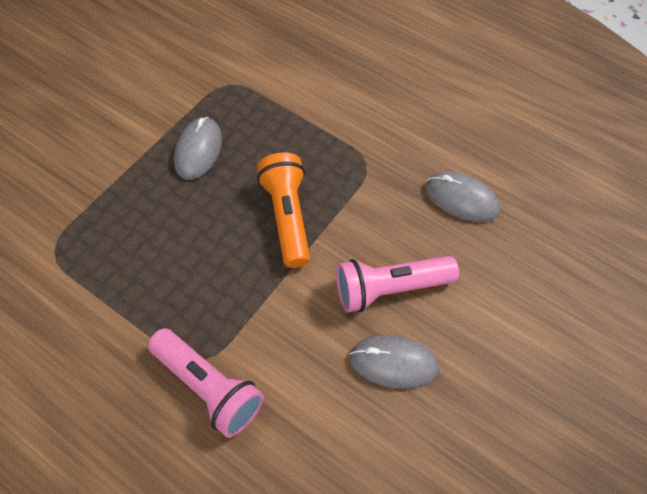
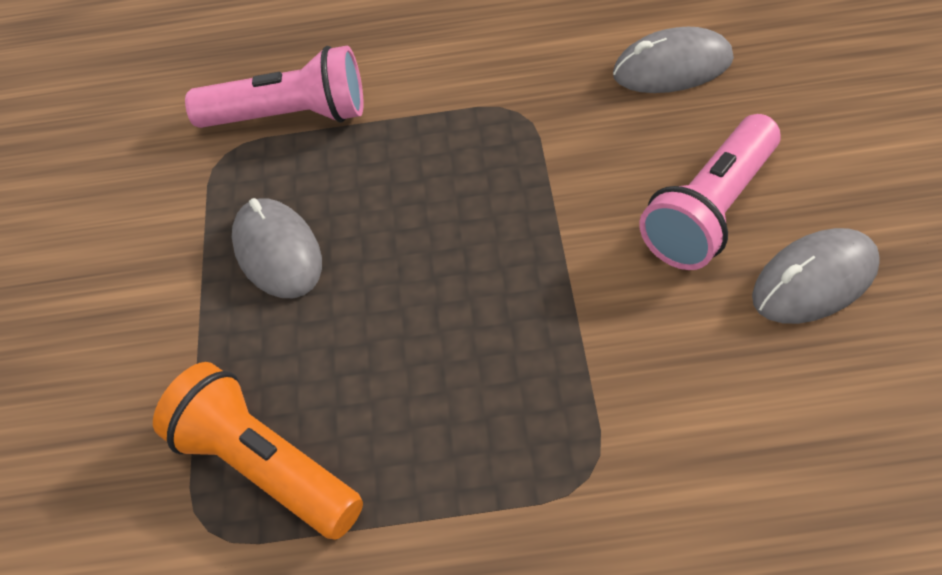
camera: 35 degrees left, 10 degrees down
pink flashlight [148,328,264,438] -> pink flashlight moved to [185,46,363,128]
orange flashlight [257,152,310,268] -> orange flashlight moved to [153,362,363,540]

